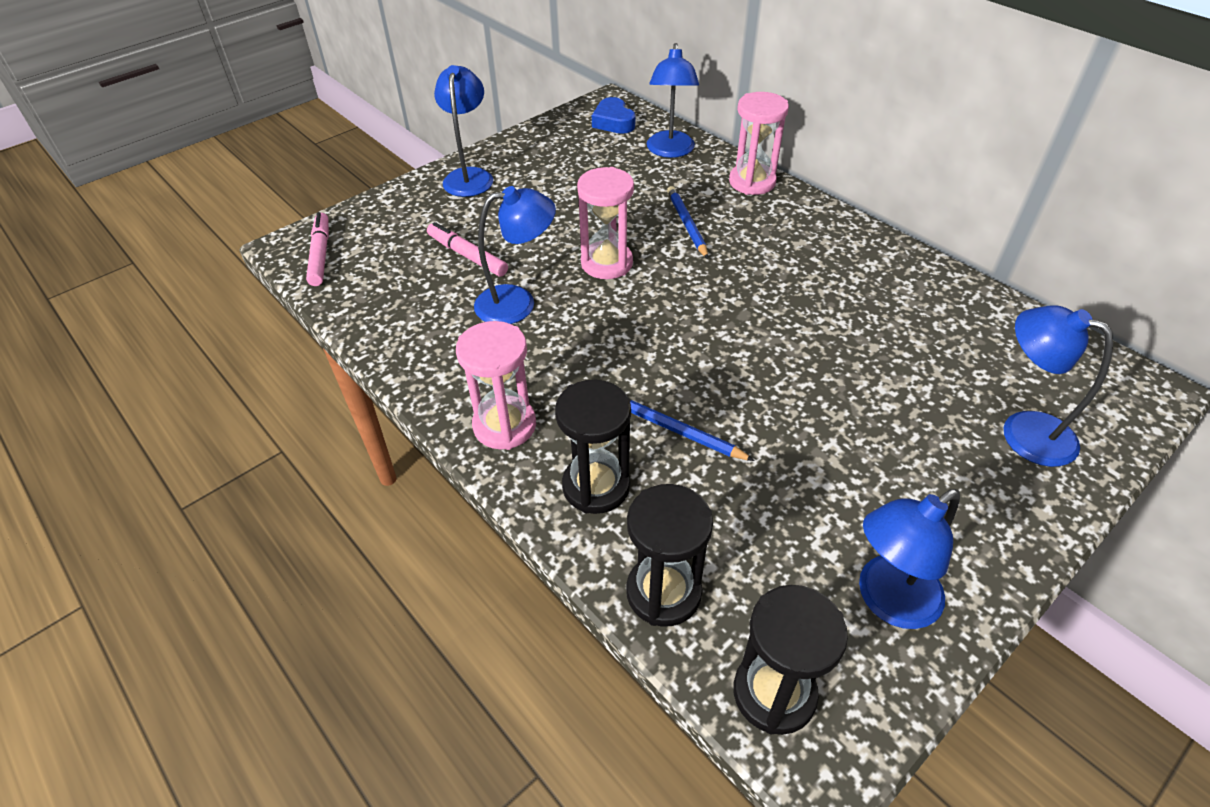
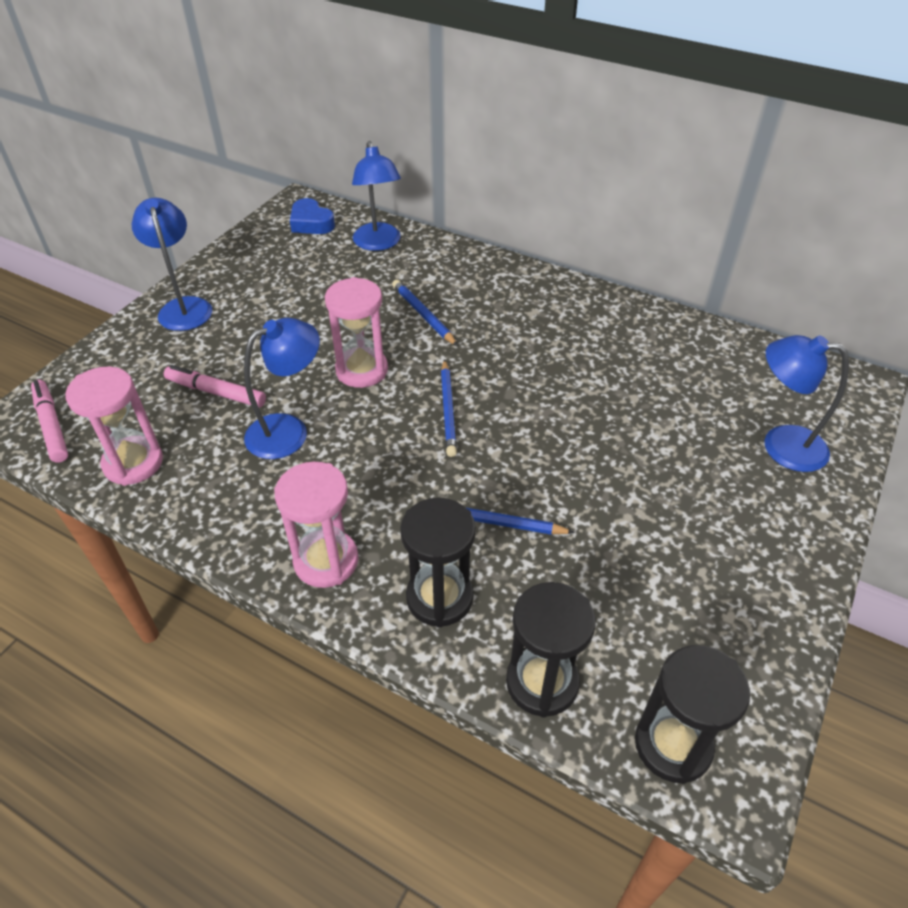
camera: 20 degrees left, 0 degrees up
pink hourglass [729,92,789,195] -> pink hourglass moved to [65,367,163,486]
blue lamp [859,489,960,629] -> none
none -> blue pencil [441,359,457,457]

